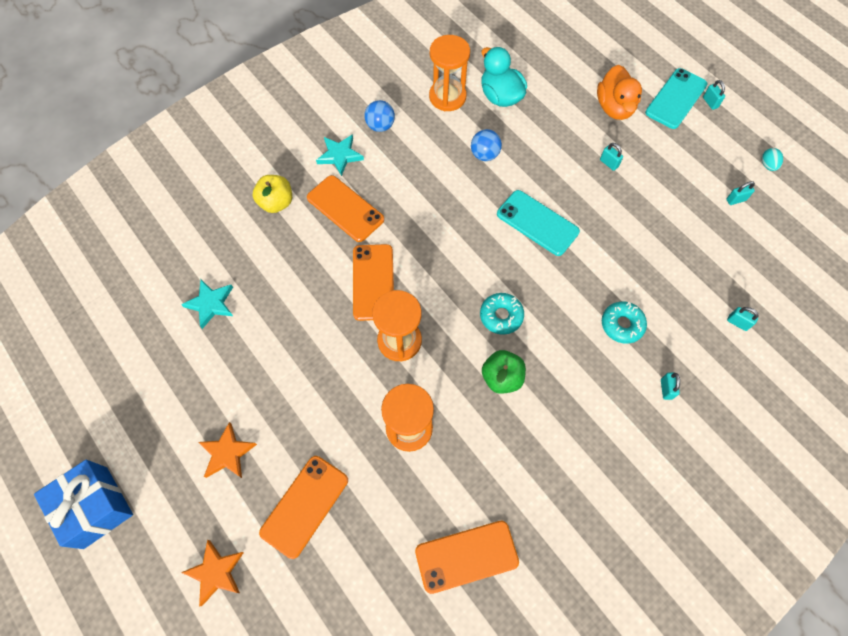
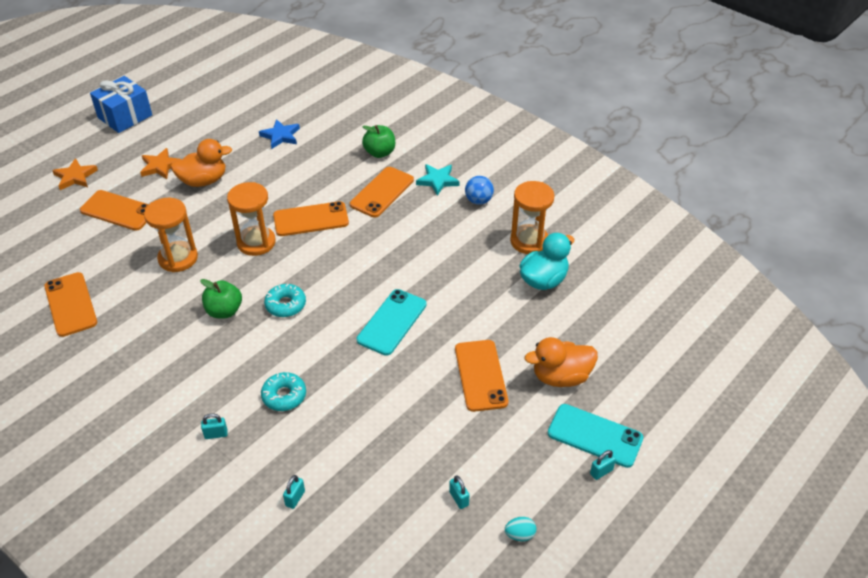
camera: 80 degrees right, 20 degrees down
turquoise star [181,280,233,329] -> blue star [259,119,300,149]
yellow apple [253,175,292,213] -> green apple [362,125,395,158]
blue ball [471,129,502,161] -> none
turquoise padlock [600,143,623,171] -> orange phone [455,340,508,412]
none -> orange duck [171,139,232,187]

